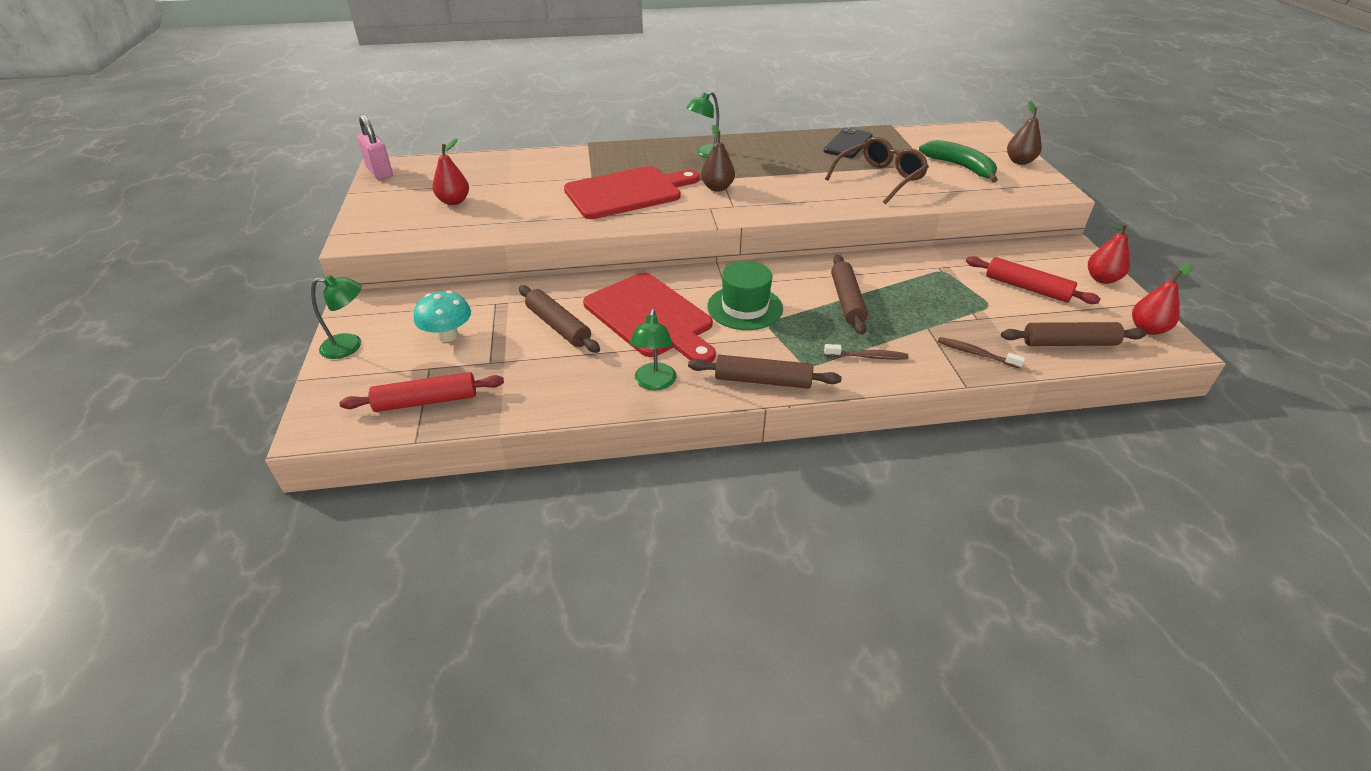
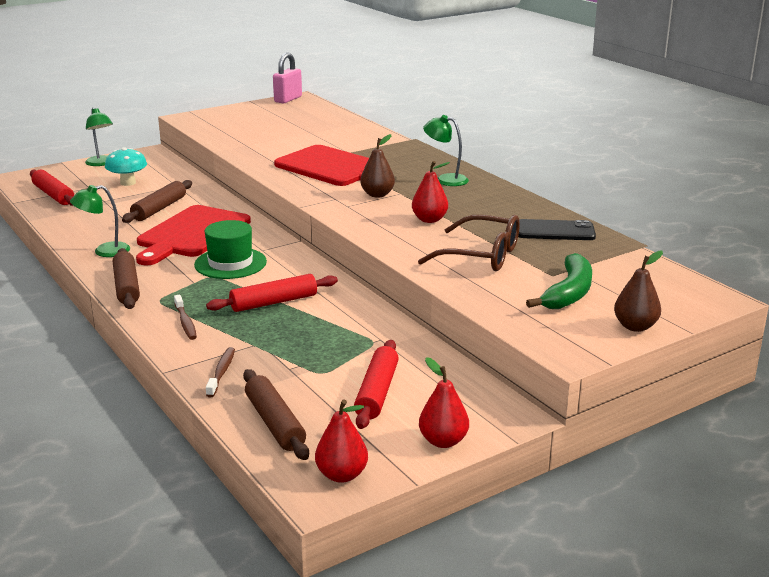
camera: 65 degrees right, 15 degrees down
red pear [433,139,469,205] -> red pear moved to [412,161,450,223]
brown rolling pin [831,255,868,335] -> red rolling pin [206,274,338,312]

